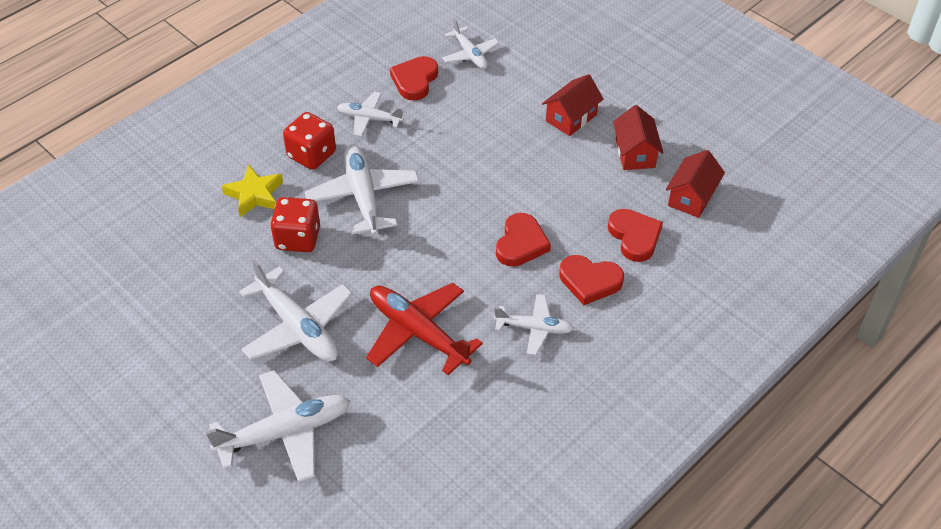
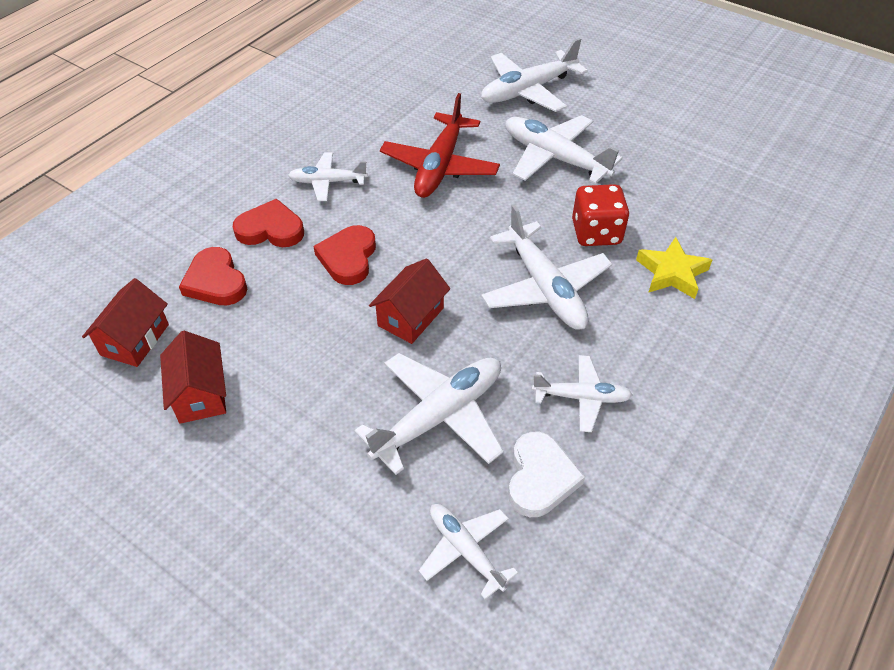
camera: 170 degrees right, 0 degrees up
red dice [283,112,336,170] -> none
red plane [366,283,483,375] -> red plane turned 75 degrees clockwise [380,93,500,198]
red heart [390,56,438,101] -> white heart [508,432,585,517]
red house [542,74,604,136] -> red house moved to [369,258,450,344]
none -> white plane [354,353,504,475]

